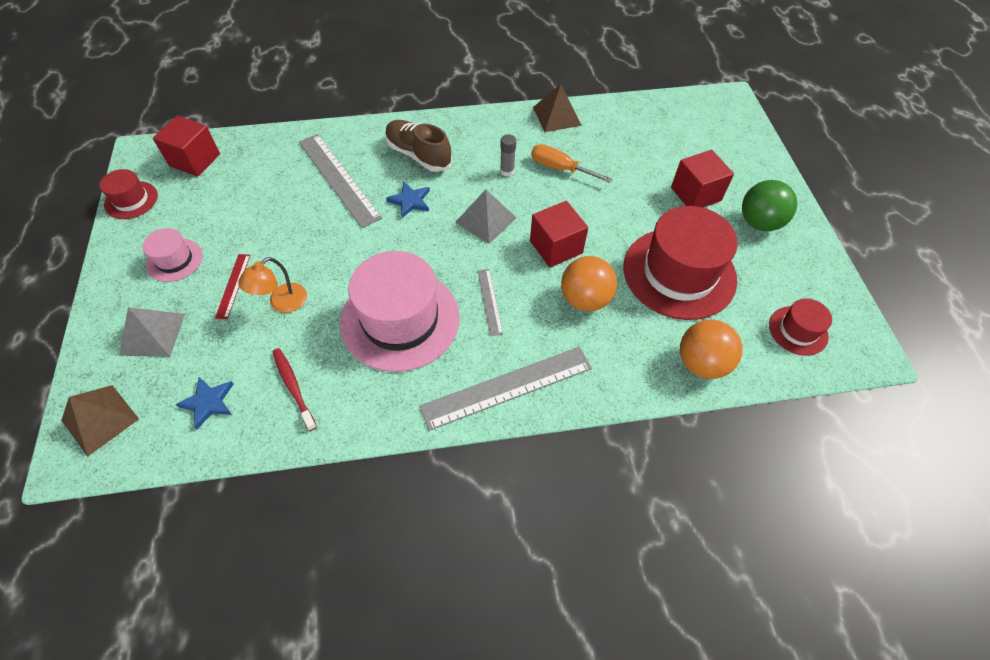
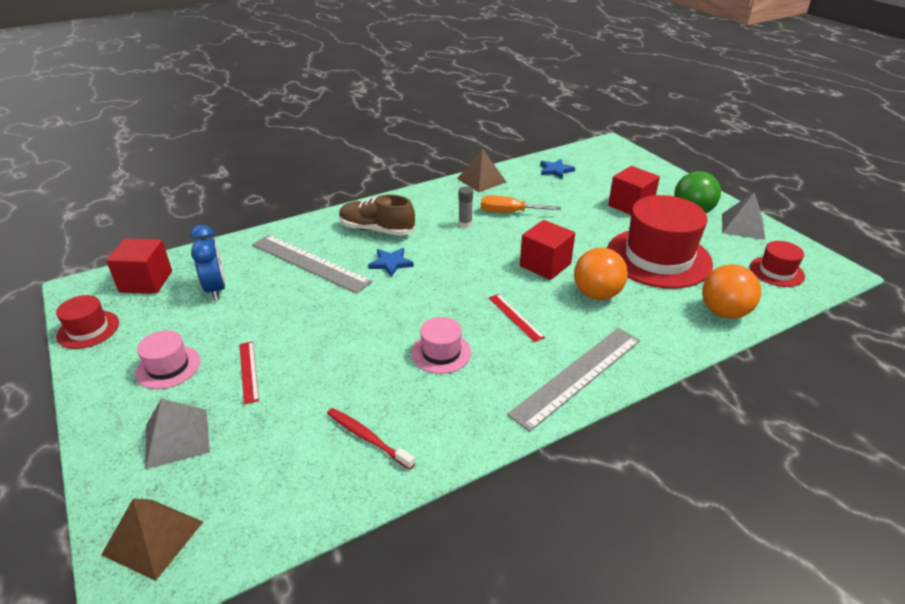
camera: 20 degrees left, 20 degrees down
blue star [176,377,234,429] -> blue star moved to [540,159,575,179]
orange lamp [238,257,307,313] -> none
pink hat [340,251,460,372] -> pink hat [411,317,471,374], size x0.48
grey pyramid [455,189,516,244] -> grey pyramid moved to [722,193,765,240]
grey ruler [478,269,503,336] -> red ruler [489,294,545,342]
none -> blue clock [190,225,226,300]

